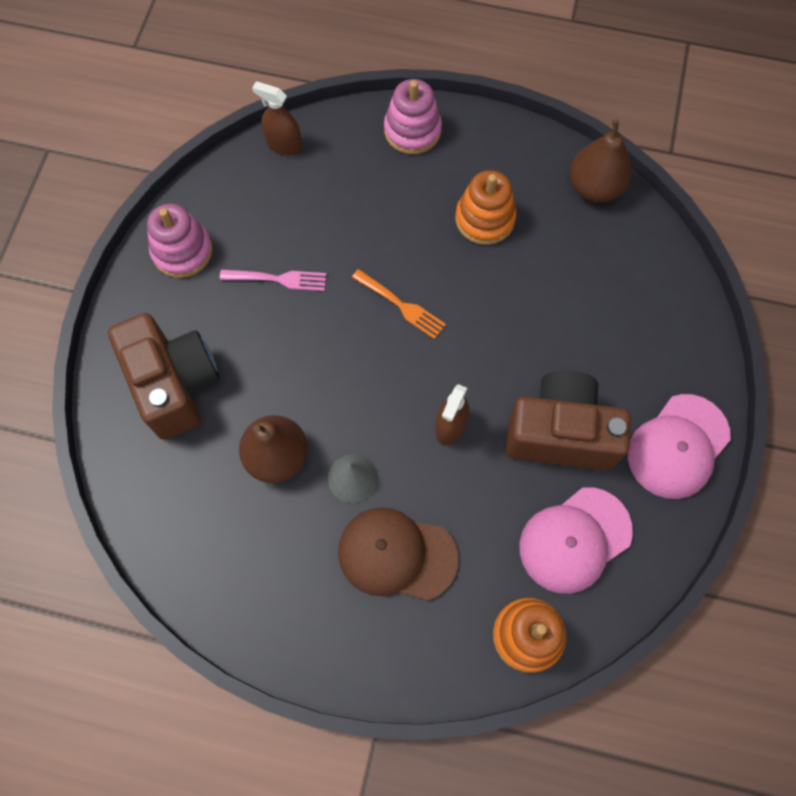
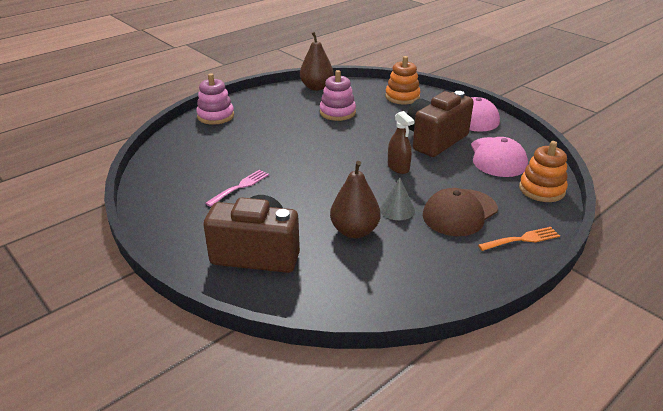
camera: 55 degrees left, 35 degrees down
pink stacking toy [147,204,213,278] -> pink stacking toy moved to [320,70,356,121]
brown spray bottle [252,81,302,155] -> none
orange fork [352,269,446,339] -> orange fork moved to [478,227,560,251]
orange stacking toy [455,170,516,245] -> orange stacking toy moved to [385,56,421,105]

